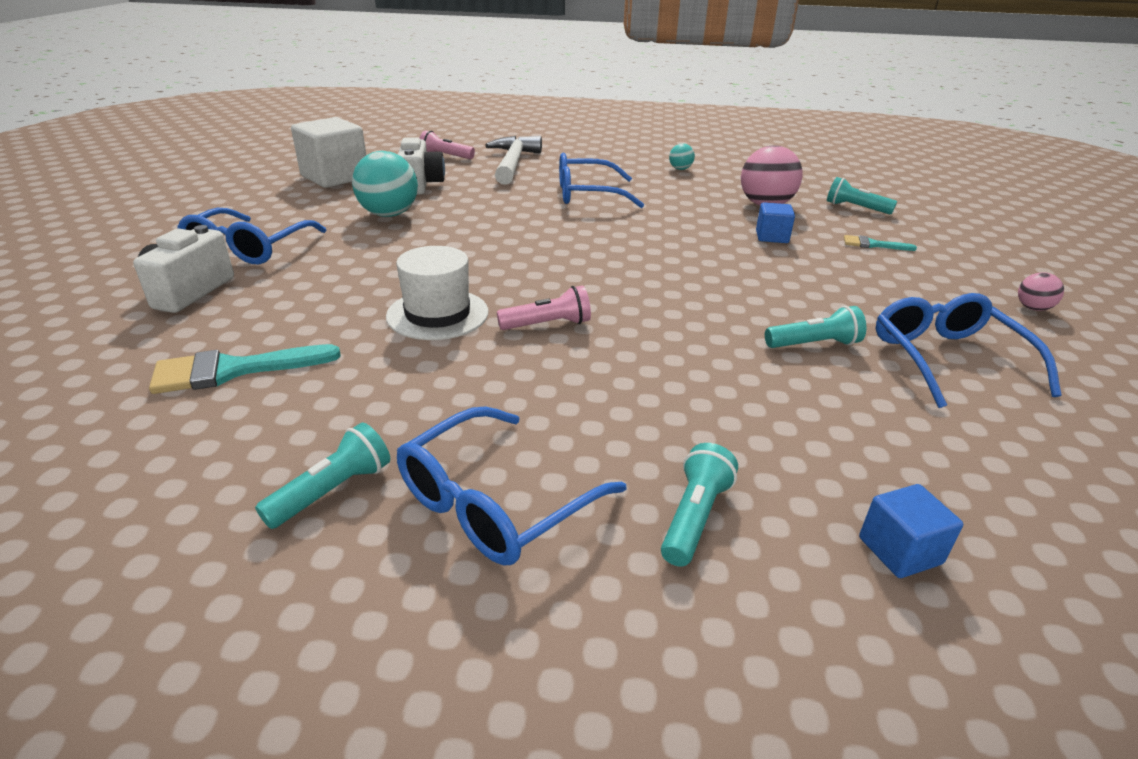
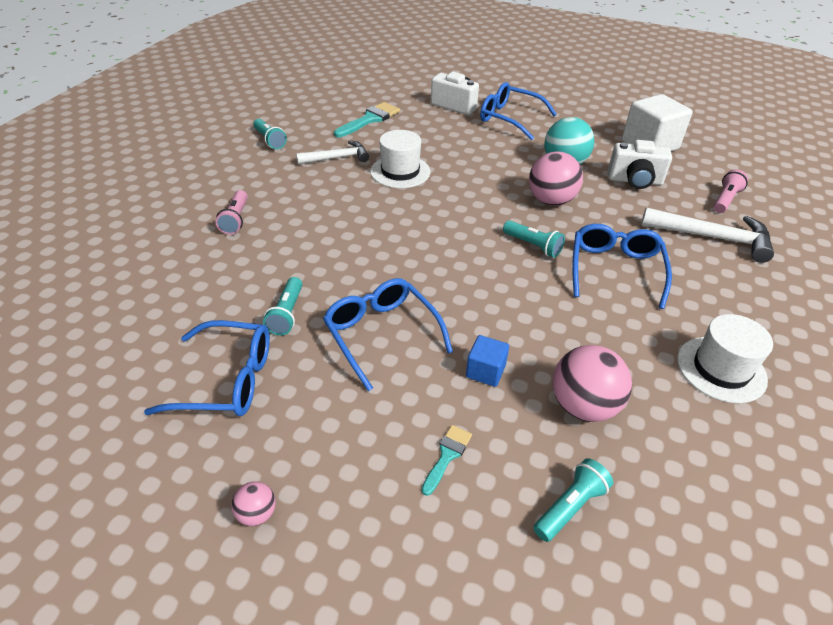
camera: 105 degrees right, 10 degrees up
turquoise brush [149,344,341,394] -> turquoise brush turned 45 degrees clockwise [334,102,400,137]
blue glasses [397,406,626,565] -> blue glasses moved to [323,278,453,391]
pink flashlight [497,285,591,330] -> pink flashlight moved to [215,190,248,234]
turquoise flashlight [661,443,738,567] -> turquoise flashlight moved to [503,220,565,258]
turquoise ball [669,143,695,170] -> white hat [677,314,773,403]
blue cube [859,484,963,578] -> none
none -> white hammer [296,140,369,164]
none -> pink ball [529,152,583,206]

